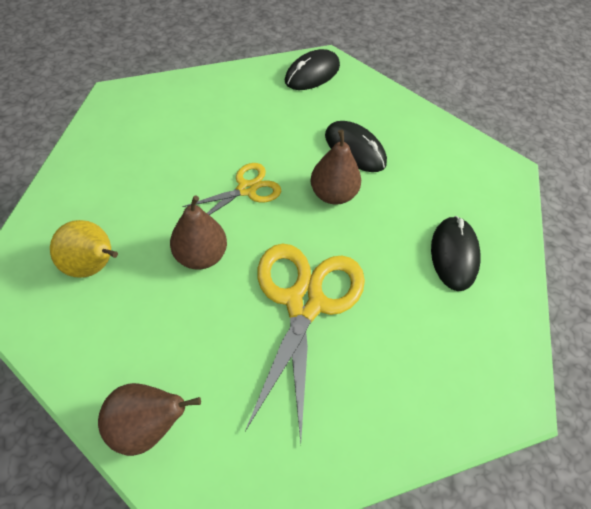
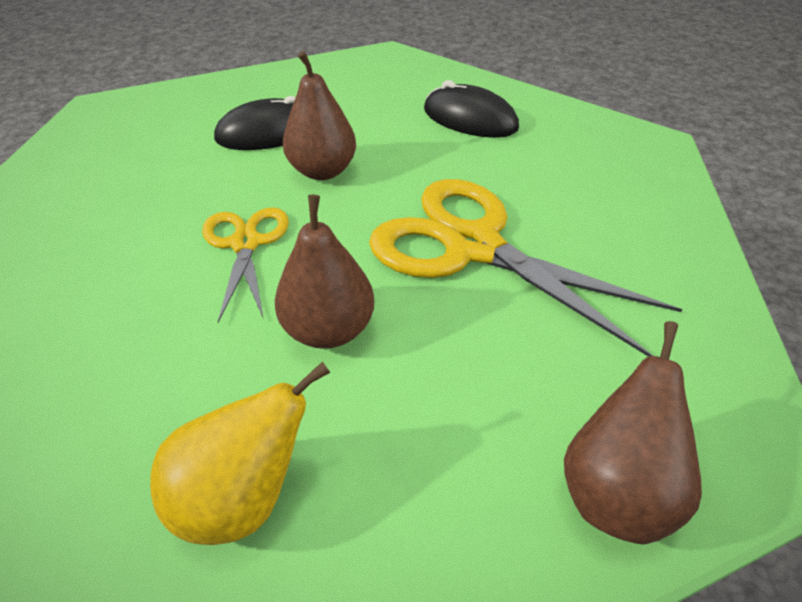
camera: 60 degrees left, 10 degrees down
black mouse [285,49,340,90] -> none

